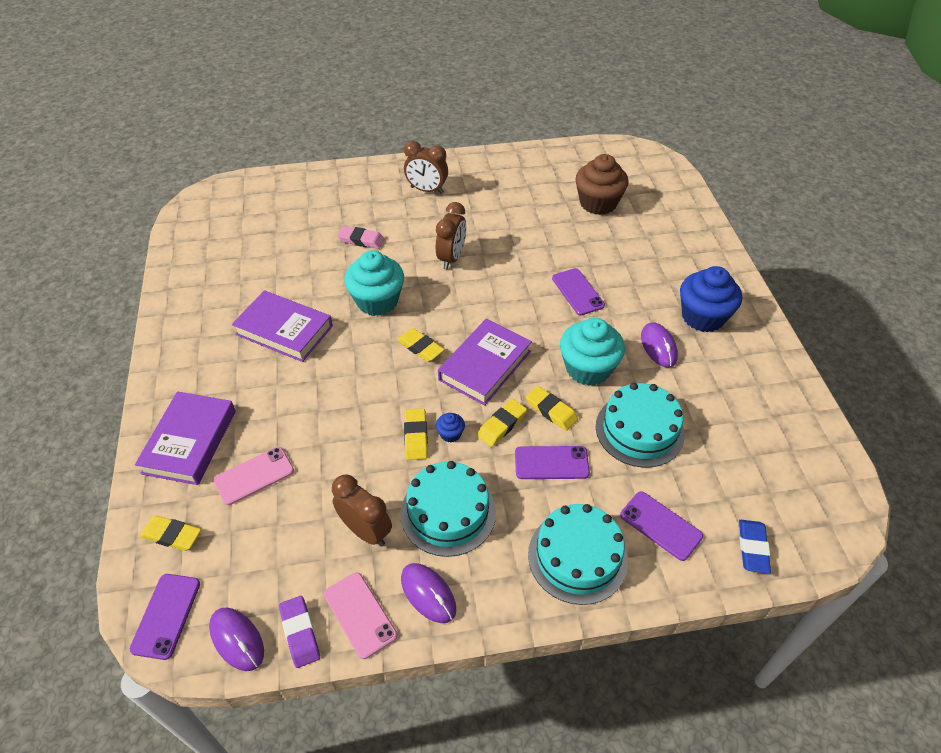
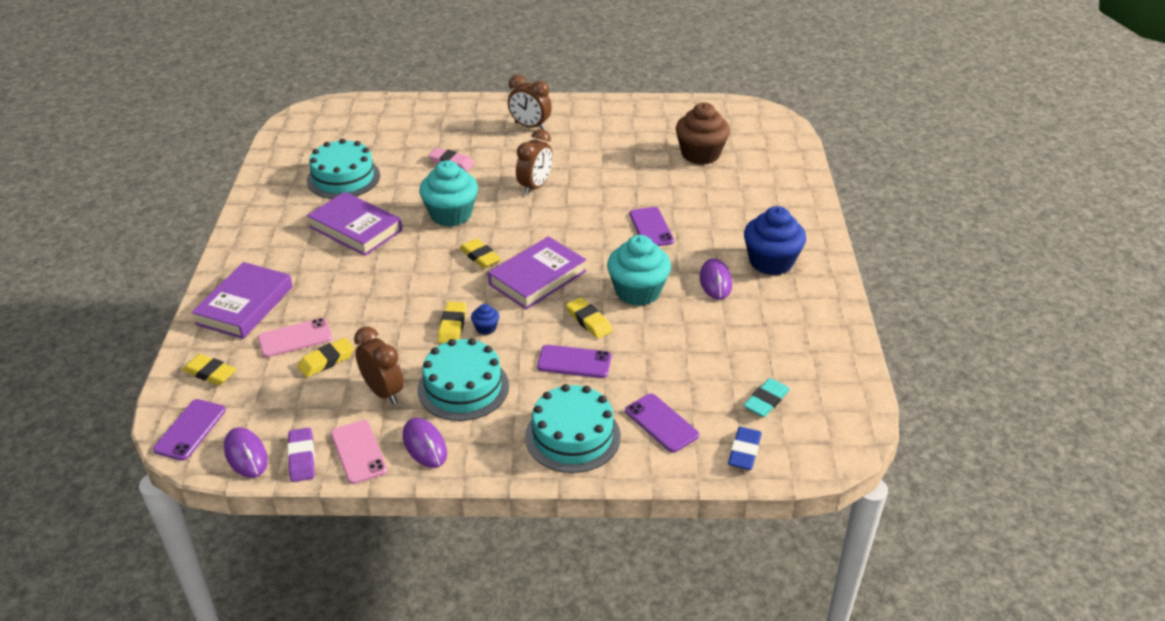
camera: 10 degrees right, 10 degrees down
yellow eraser [477,399,527,447] -> yellow eraser moved to [298,338,354,377]
turquoise cake [596,383,685,468] -> turquoise cake moved to [307,139,380,199]
none -> turquoise eraser [743,378,790,417]

